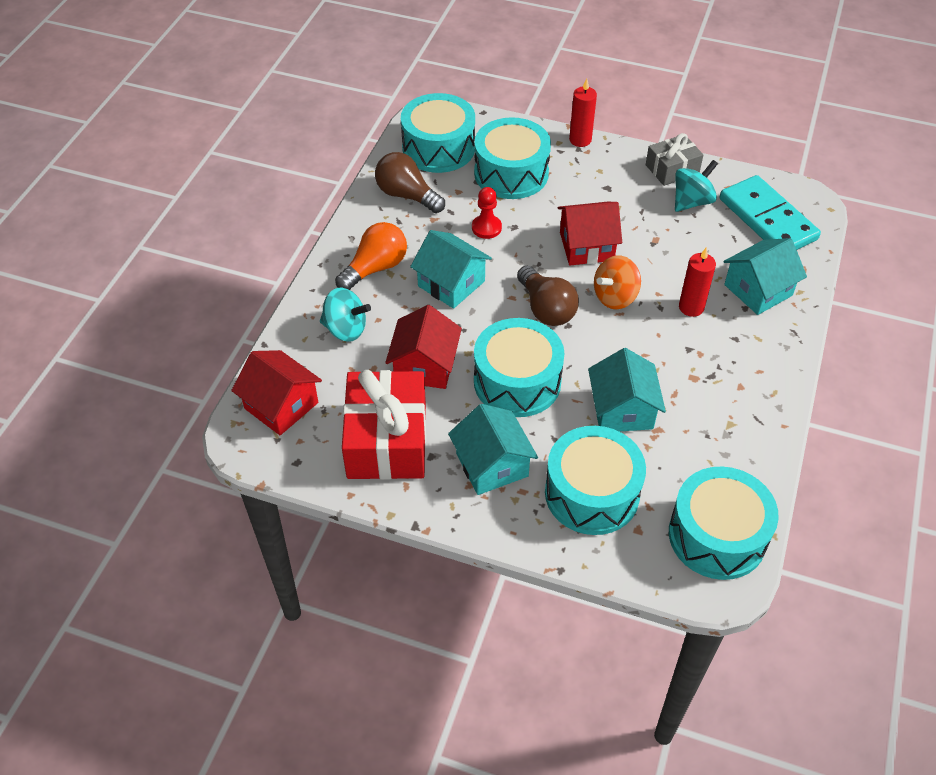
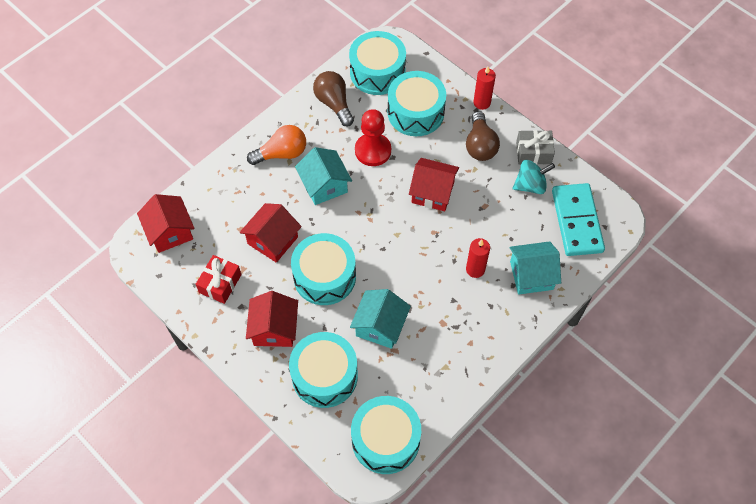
camera: 25 degrees right, 10 degrees up
turquoise spinning top [320,288,371,342] -> none
red gift [342,370,426,480] -> red gift [196,255,241,304], size x0.56
turquoise house [448,404,538,495] -> red house [246,291,298,347]
red pawn [472,187,502,239] -> red pawn [355,109,391,166], size x1.62
brown light bulb [517,266,579,326] -> brown light bulb moved to [466,111,500,161]
orange spinning top [594,255,641,309] -> none

